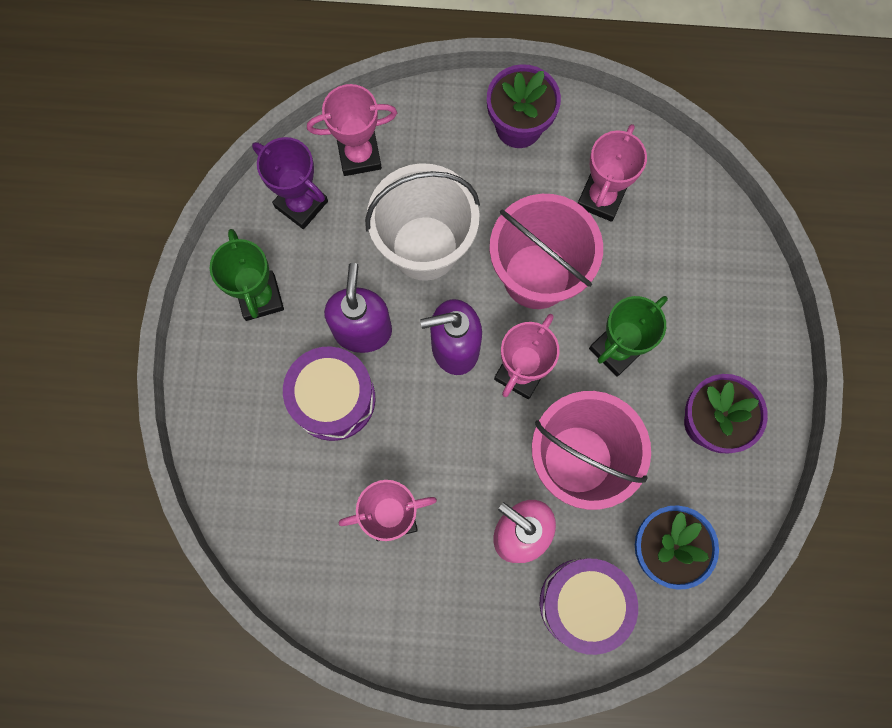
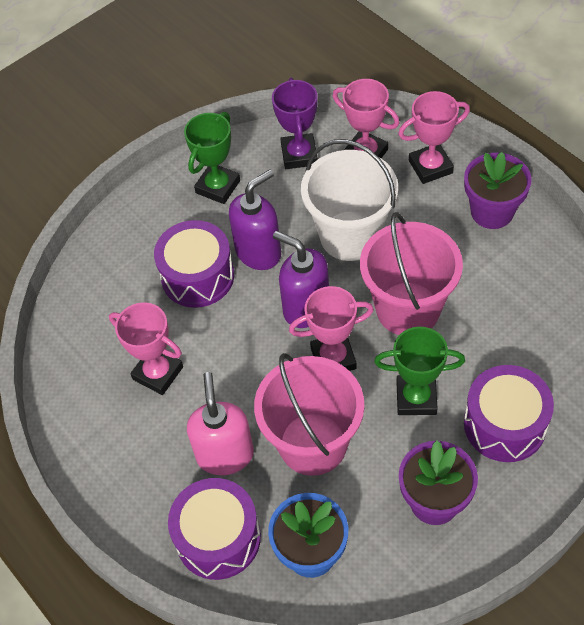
camera: 50 degrees right, 20 degrees down
pink trophy [578,124,647,222] -> pink trophy moved to [398,91,470,184]
none -> purple drum [464,365,554,462]

